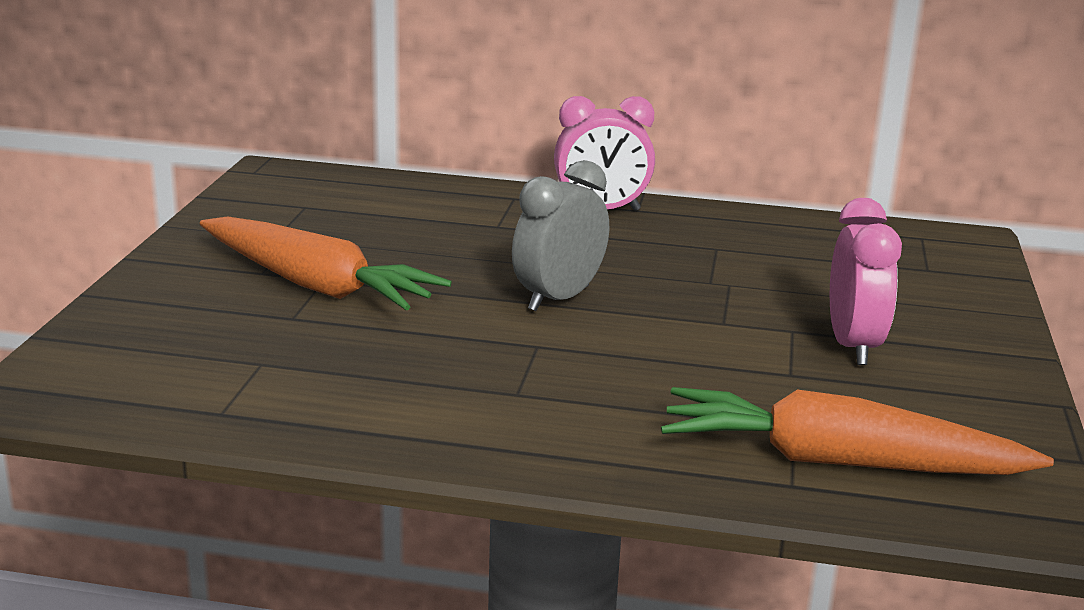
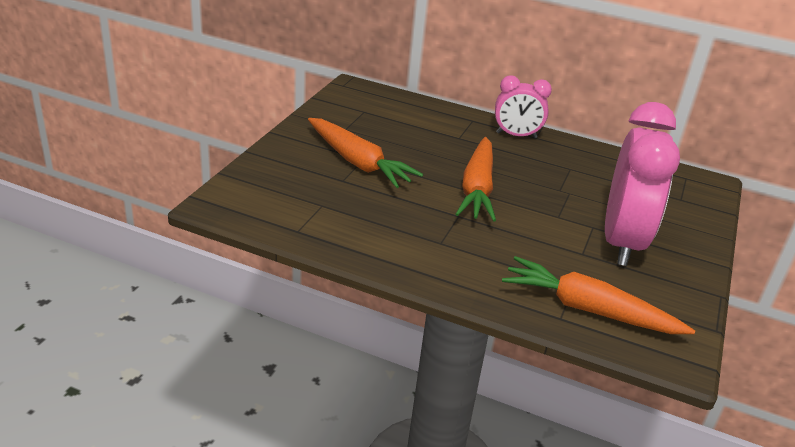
camera: 10 degrees right, 10 degrees up
grey clock [512,160,609,311] -> orange carrot [455,137,496,222]
pink clock [830,198,902,365] -> pink clock [605,102,680,266], size x1.83

